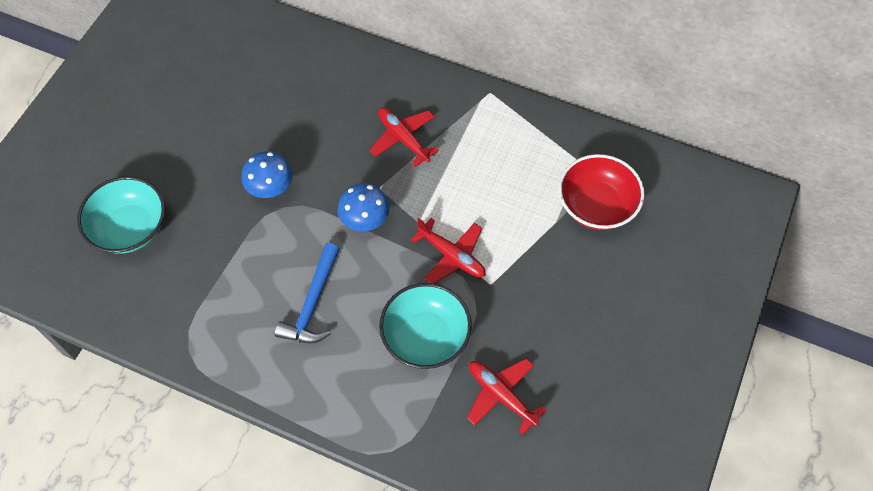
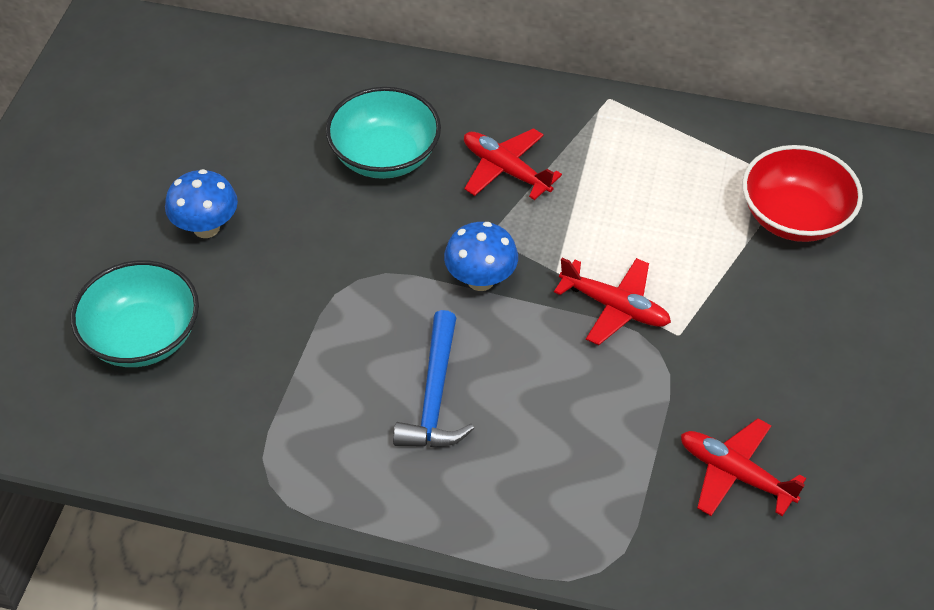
camera: 10 degrees left, 10 degrees down
blue mushroom [241,151,293,198] -> blue mushroom moved to [165,169,238,238]
turquoise bowl [379,283,472,369] -> turquoise bowl moved to [325,87,441,179]

